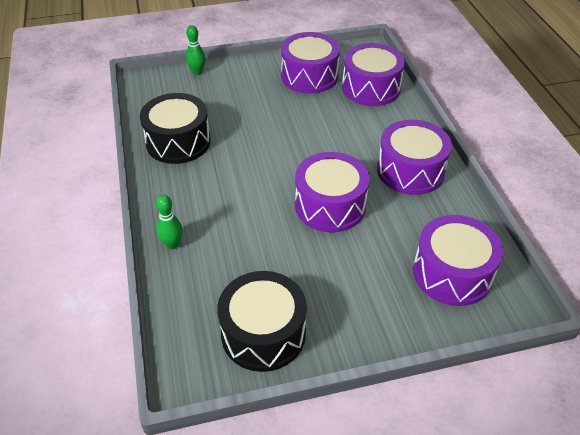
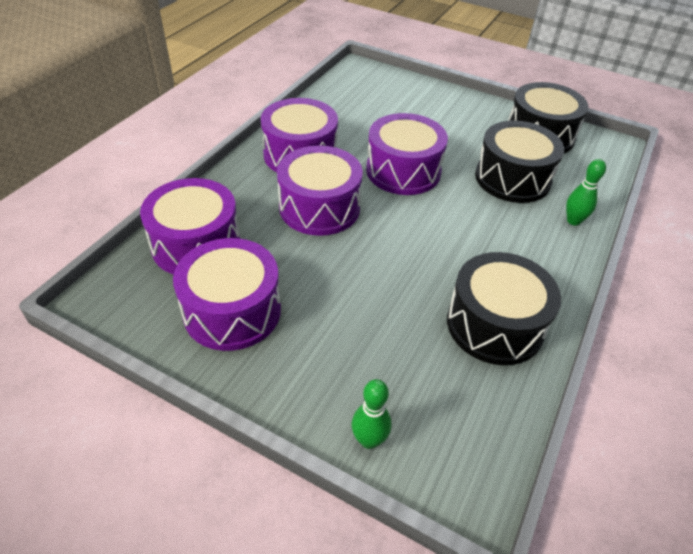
camera: 140 degrees left, 0 degrees up
purple drum [413,215,503,306] -> purple drum moved to [277,146,363,236]
none -> black drum [475,121,564,203]

